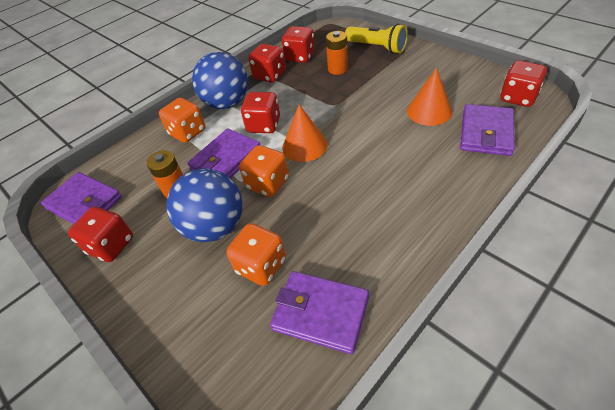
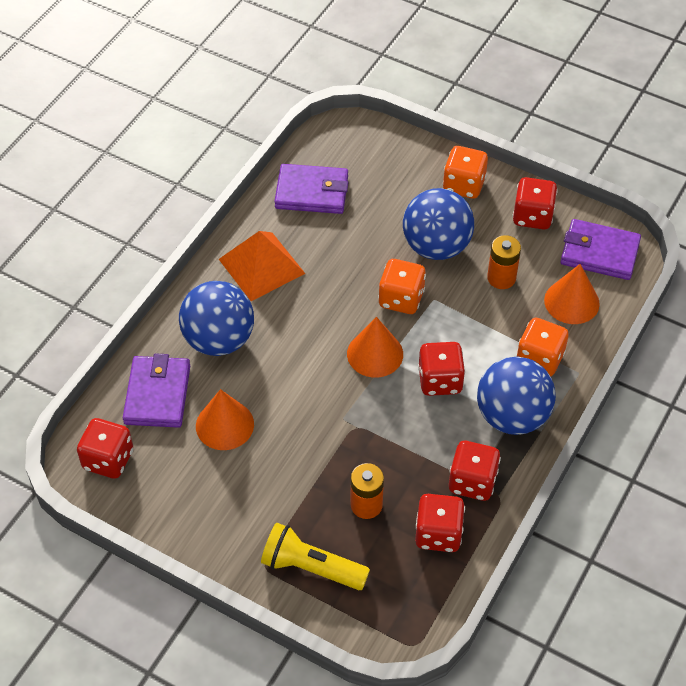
camera: 160 degrees right, 5 degrees up
purple wallet [187,129,260,178] -> none
orange dice [226,223,286,286] -> orange dice moved to [443,146,488,199]
none -> blue ball [179,281,254,356]
none -> orange pyramid [219,231,305,301]
none -> orange cone [544,264,600,324]

